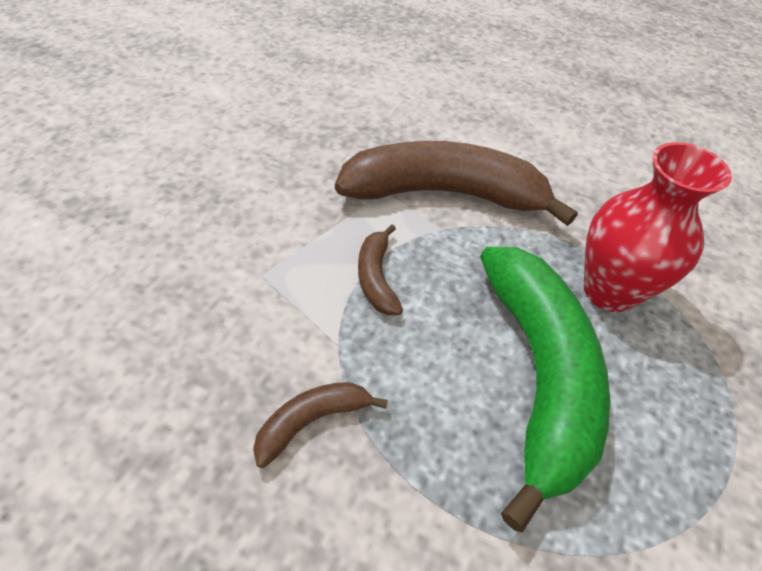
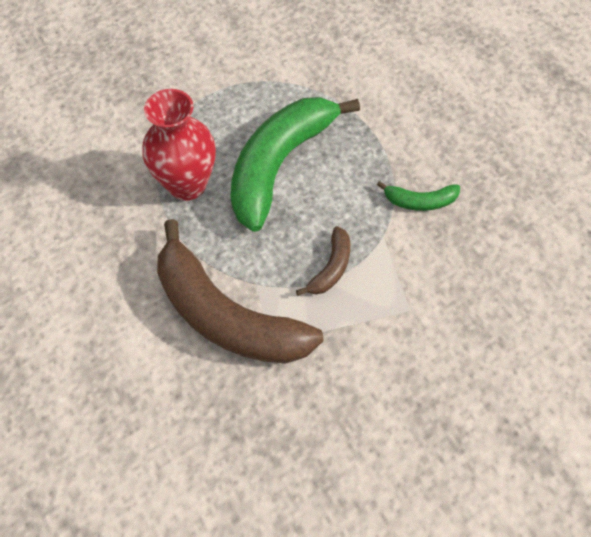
camera: 145 degrees left, 10 degrees up
brown banana [253,382,388,468] -> green banana [377,181,460,211]

